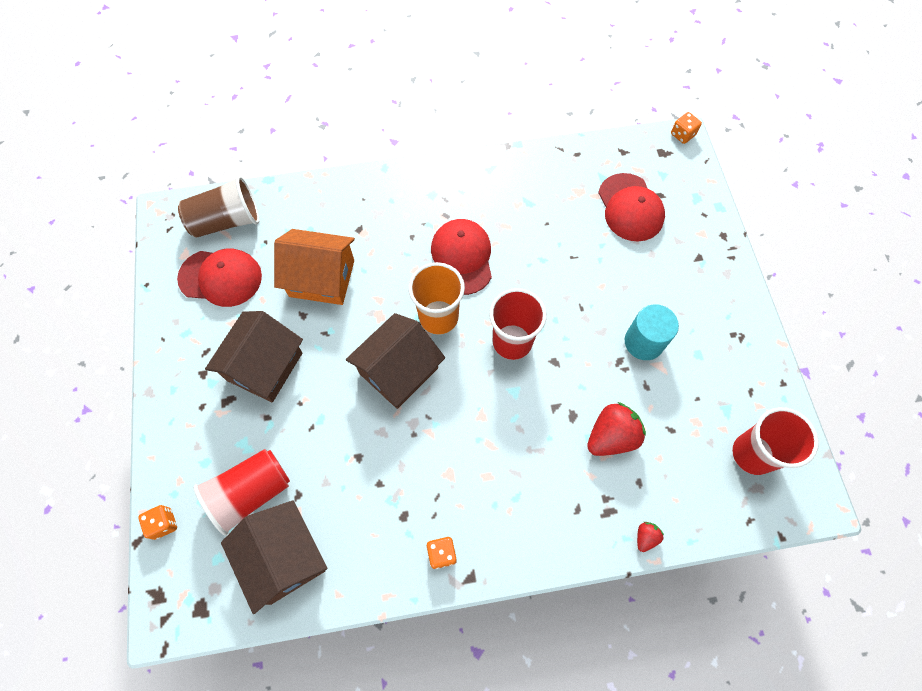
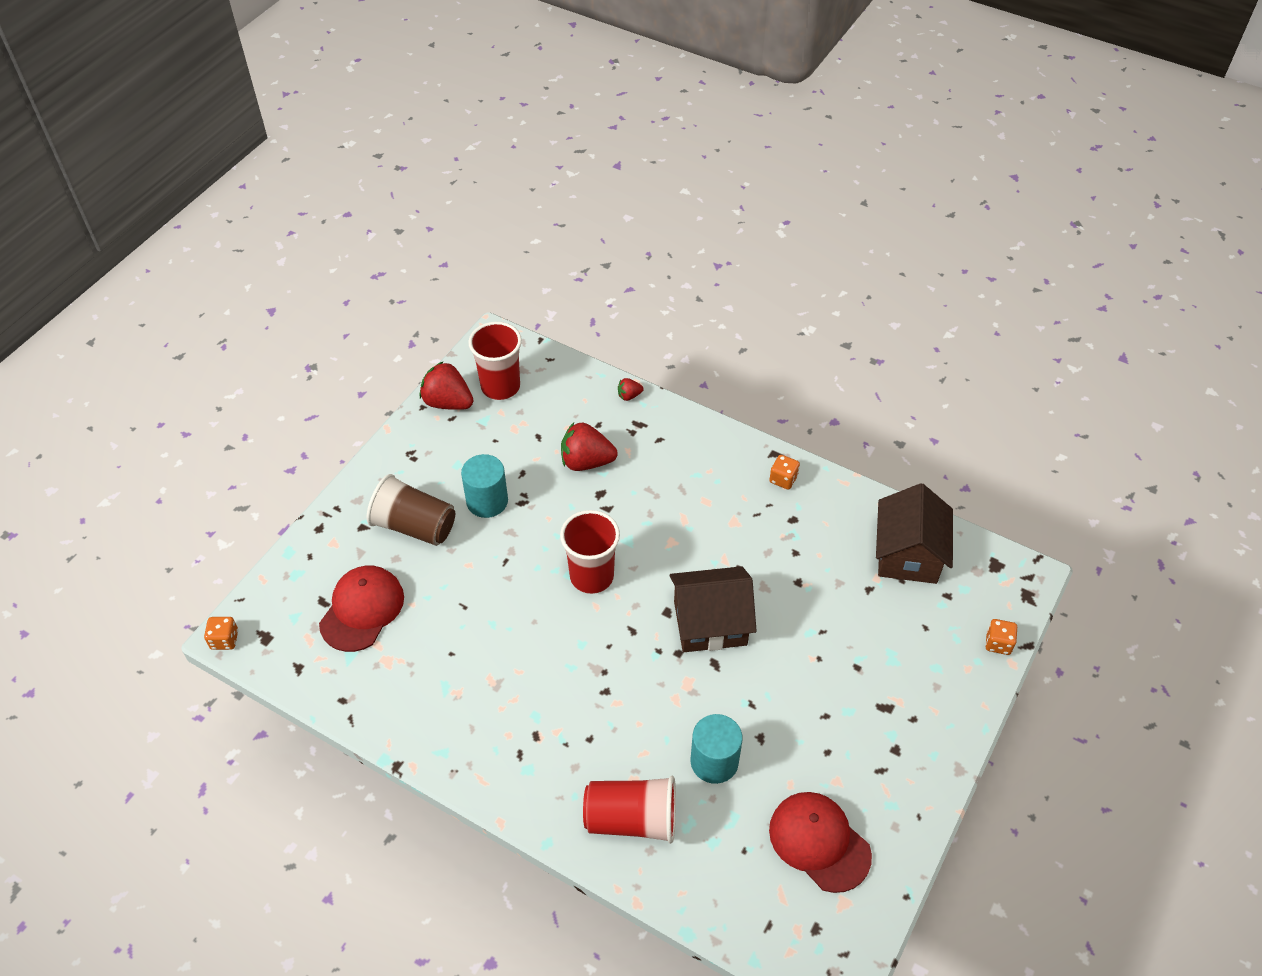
camera: 140 degrees left, 15 degrees down
brown cup [178,176,259,238] -> brown cup moved to [367,474,455,546]
red cup [193,449,290,535] -> red cup moved to [583,776,676,844]
brown house [205,311,303,402] -> none
orange house [274,229,355,305] -> turquoise cylinder [691,714,742,784]
orange cup [408,262,465,335] -> none
red cap [431,219,492,295] -> none
none -> red strawberry [420,361,473,410]

